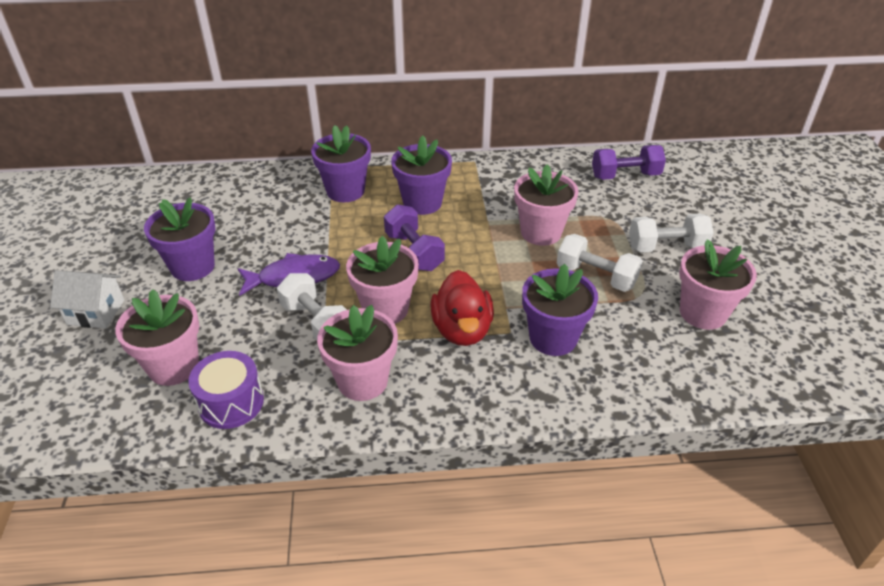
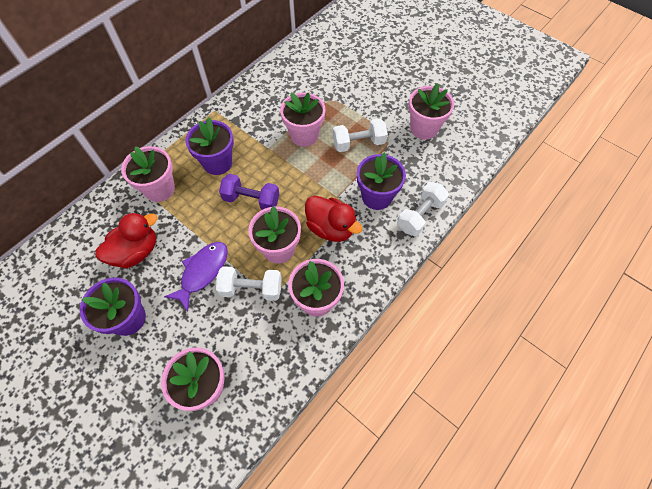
camera: 45 degrees left, 20 degrees up
white house [50,270,124,329] -> none
purple drum [188,351,264,429] -> none
purple flower pot [311,125,371,202] -> pink flower pot [121,146,175,202]
purple dumbbell [592,145,666,180] -> none
white dumbbell [629,214,714,252] -> white dumbbell moved to [397,182,449,236]
none -> red duck [95,212,158,269]

